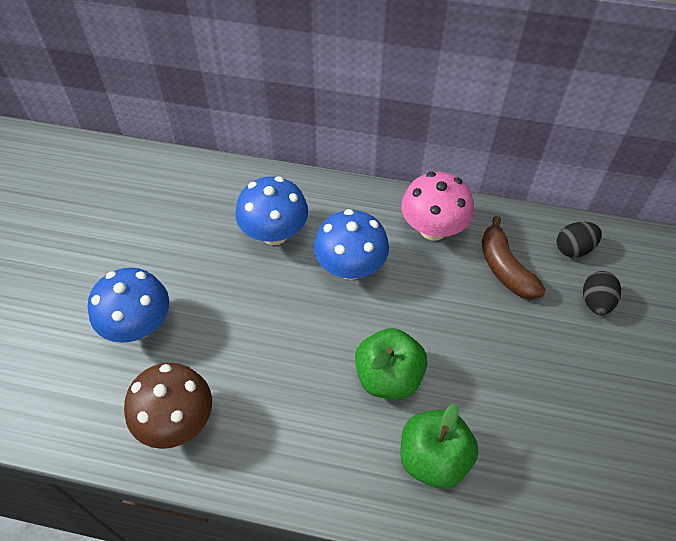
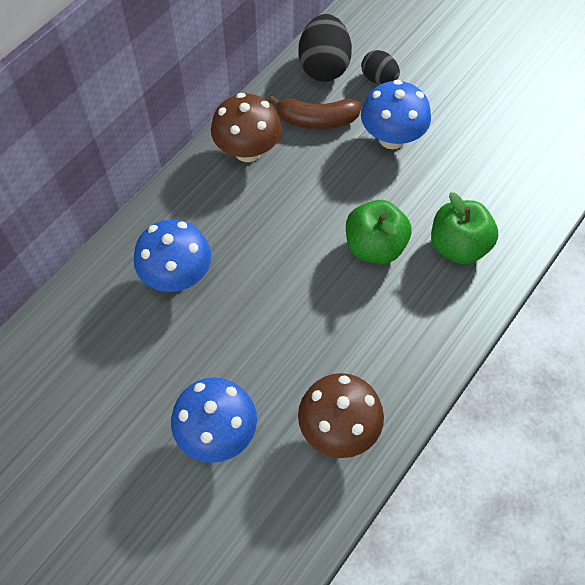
camera: 65 degrees left, 5 degrees up
blue mushroom [314,209,389,280] -> blue mushroom moved to [361,80,431,149]
pink mushroom [401,172,474,241] -> brown mushroom [211,93,282,162]
black egg [557,222,602,258] -> black egg [298,14,352,82], size x1.70

